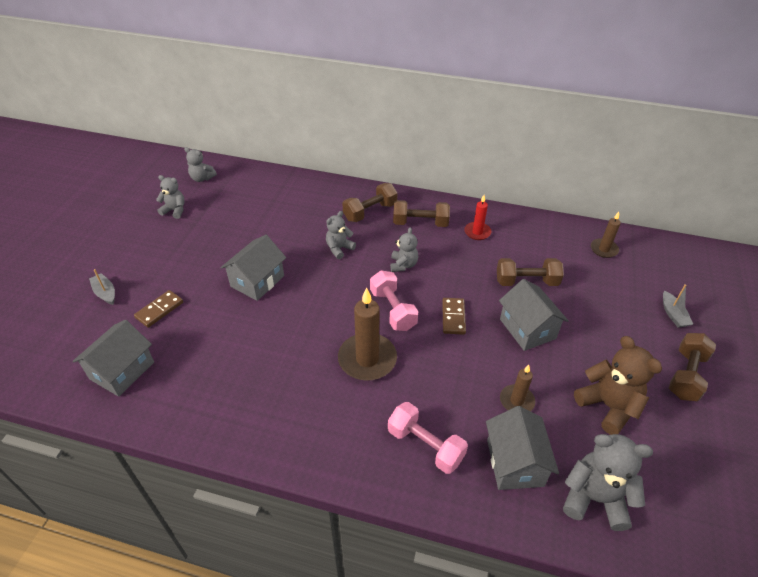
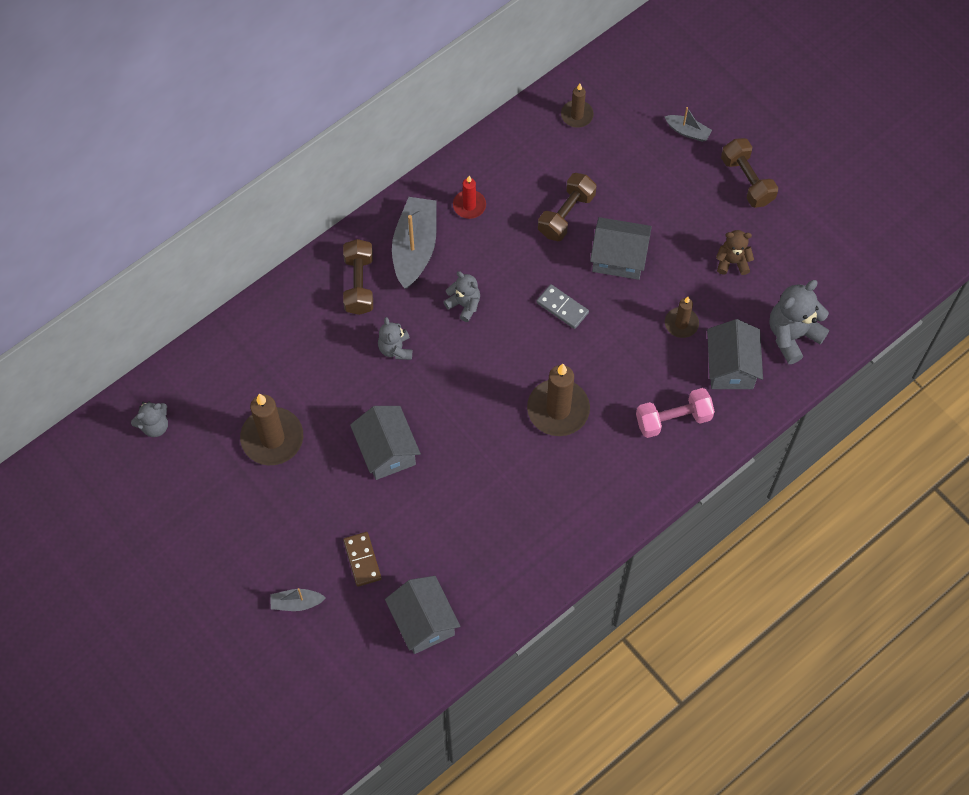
camera: 55 degrees left, 20 degrees up
grey teddy bear [156,175,185,219] -> none
pink dumbbell [370,270,418,331] -> none
brown dumbbell [393,200,450,227] -> grey boat [392,197,437,289]
brown domino [442,298,466,335] -> grey domino [537,284,589,329]
grey house [486,406,559,490] -> grey house turned 60 degrees clockwise [707,319,763,389]
brown teddy bear [574,336,662,435] -> brown teddy bear [716,230,754,275], size x0.60
none -> brown candle [240,394,303,465]

